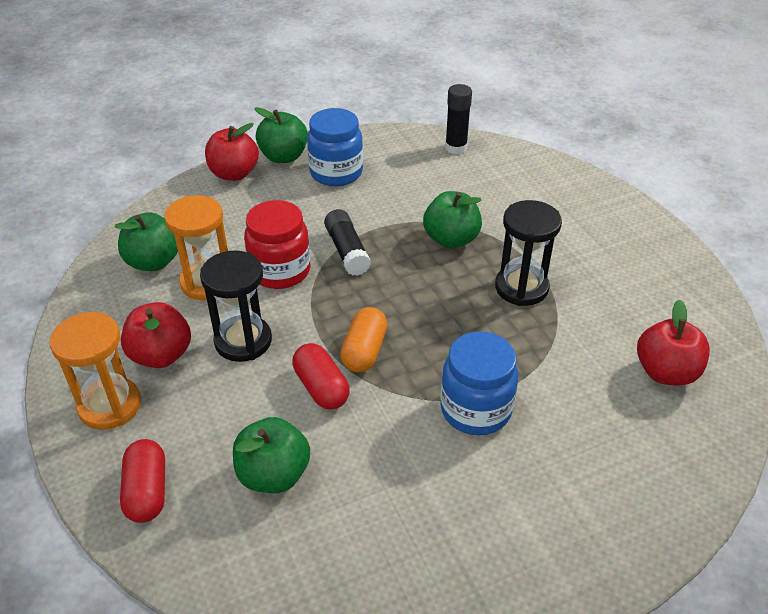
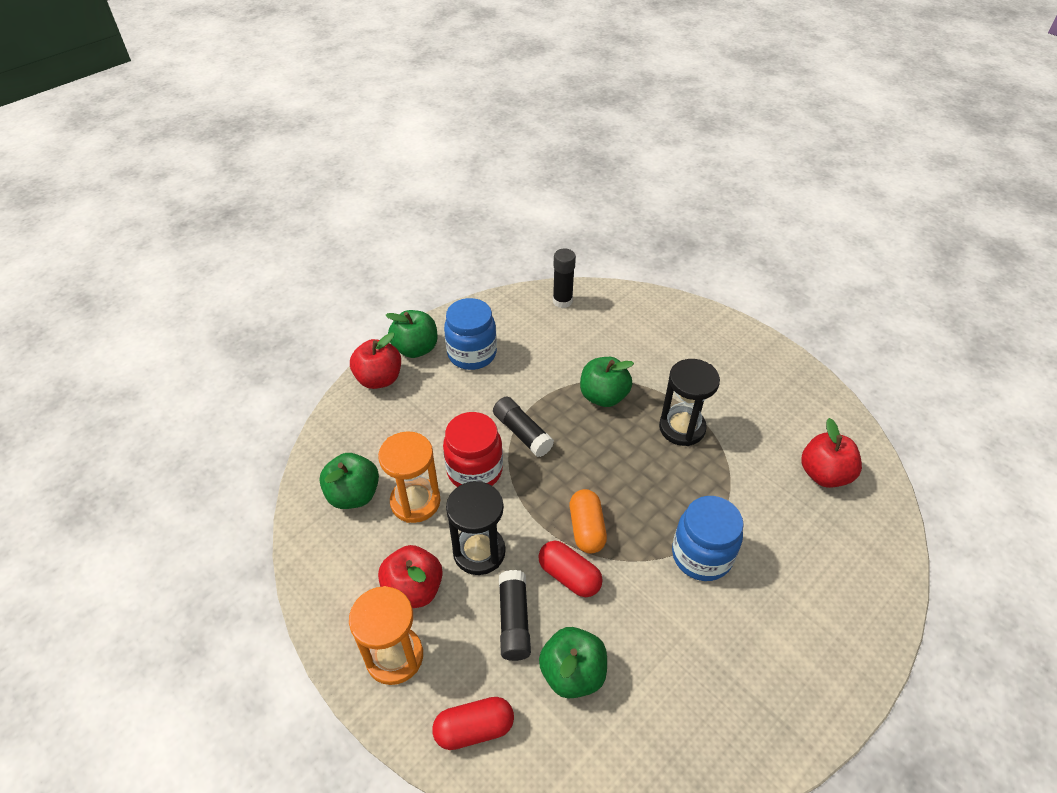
camera: 20 degrees left, 5 degrees up
red capsule [120,439,165,523] -> red capsule turned 75 degrees counterclockwise [432,697,514,750]
none -> black glue stick [499,570,531,661]

